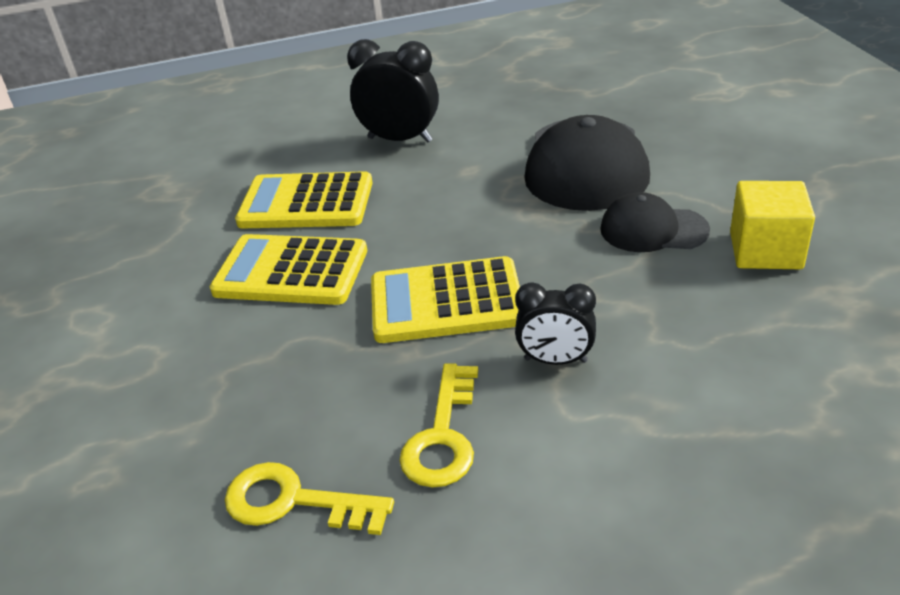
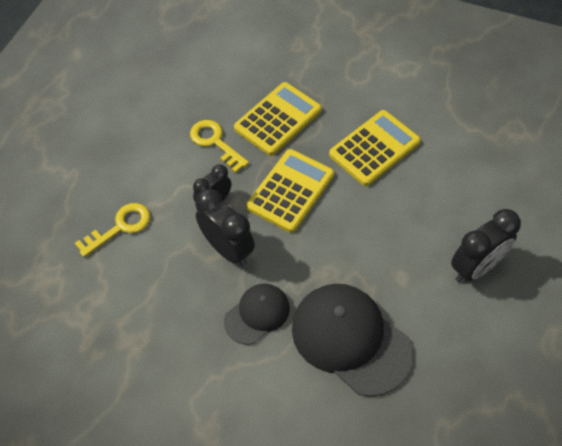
camera: 125 degrees right, 20 degrees up
yellow key [225,462,394,535] -> yellow key moved to [75,203,150,257]
yellow calculator [235,171,373,228] -> yellow calculator moved to [234,82,322,156]
yellow cube [730,181,815,269] -> none
none -> black clock [195,189,255,266]

